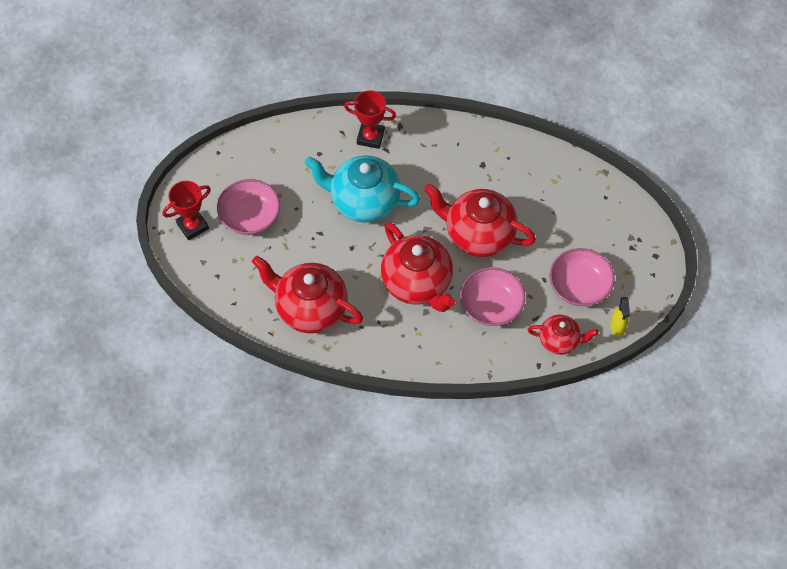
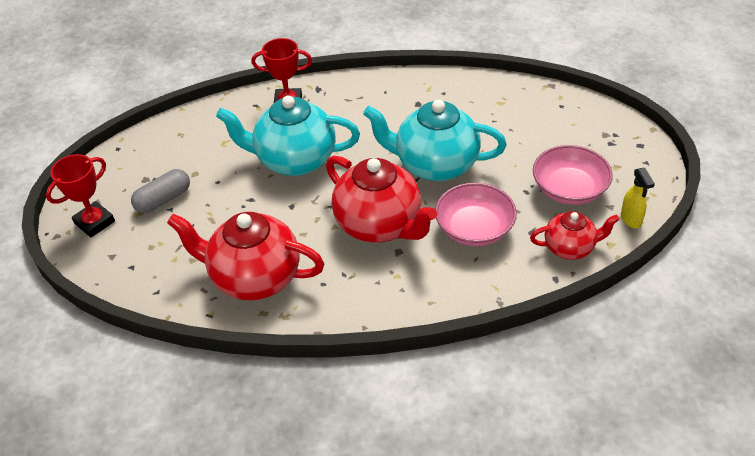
camera: 10 degrees left, 15 degrees down
pink bowl [217,179,280,235] -> grey capsule [131,169,190,213]
red teapot [424,184,536,257] -> turquoise teapot [363,100,507,181]

